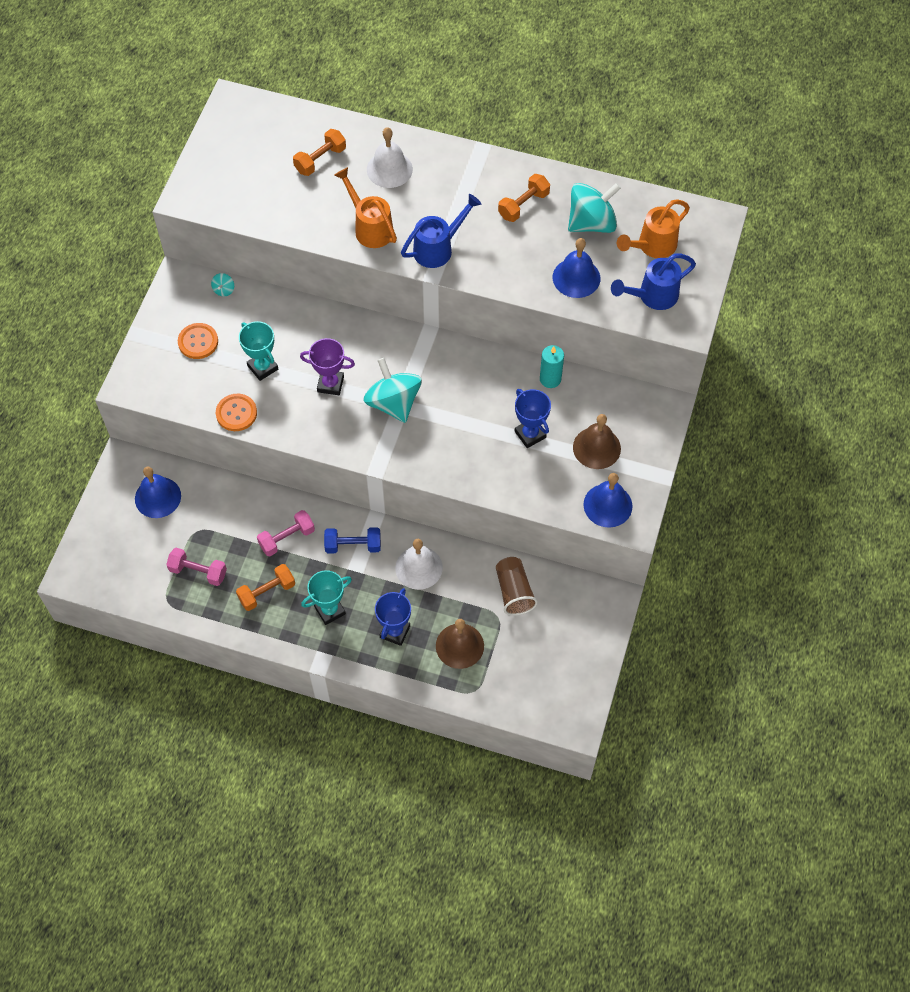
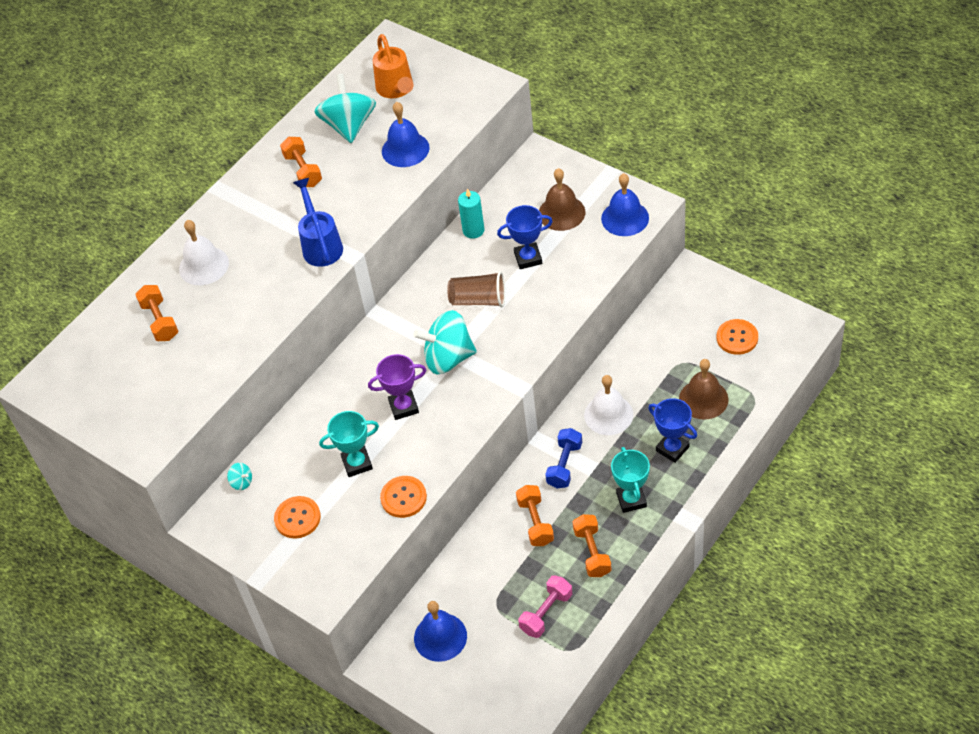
camera: 65 degrees left, 10 degrees down
pink dumbbell [257,510,315,556] -> orange dumbbell [516,485,554,546]
purple trophy [300,338,355,395] -> purple trophy turned 45 degrees clockwise [368,354,426,420]
orange watering can [335,167,397,248] -> none
brown cup [496,557,538,616] -> brown cup moved to [447,271,505,307]
blue watering can [611,253,696,310] -> none
none -> orange button [717,319,758,355]

